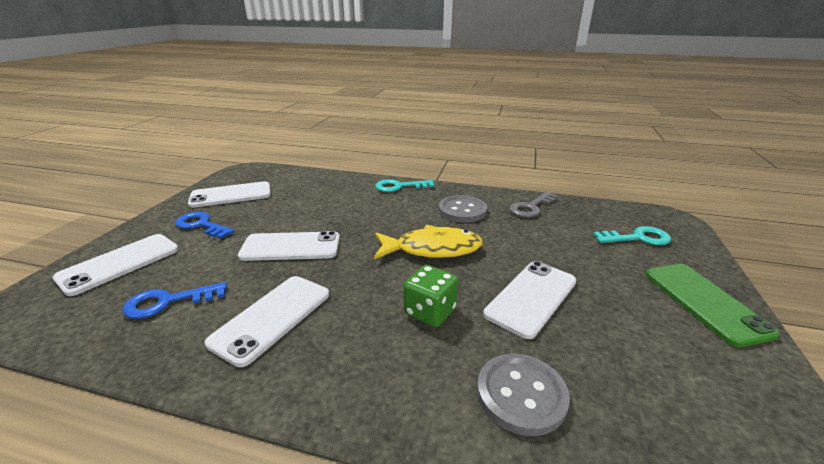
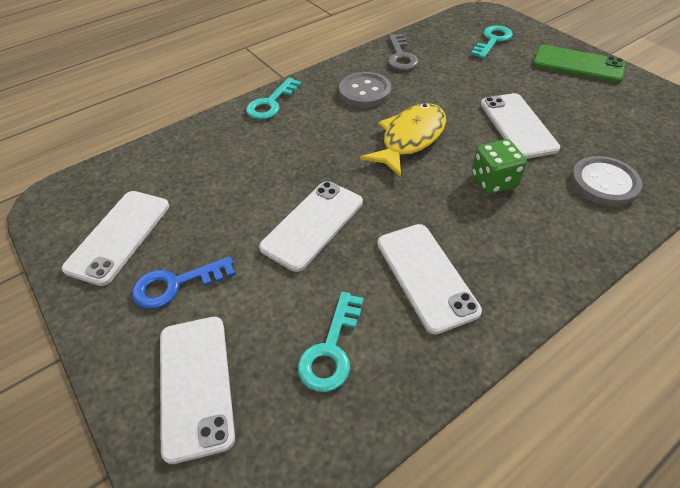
camera: 50 degrees left, 20 degrees up
blue key [123,282,227,319] -> turquoise key [298,292,363,392]

